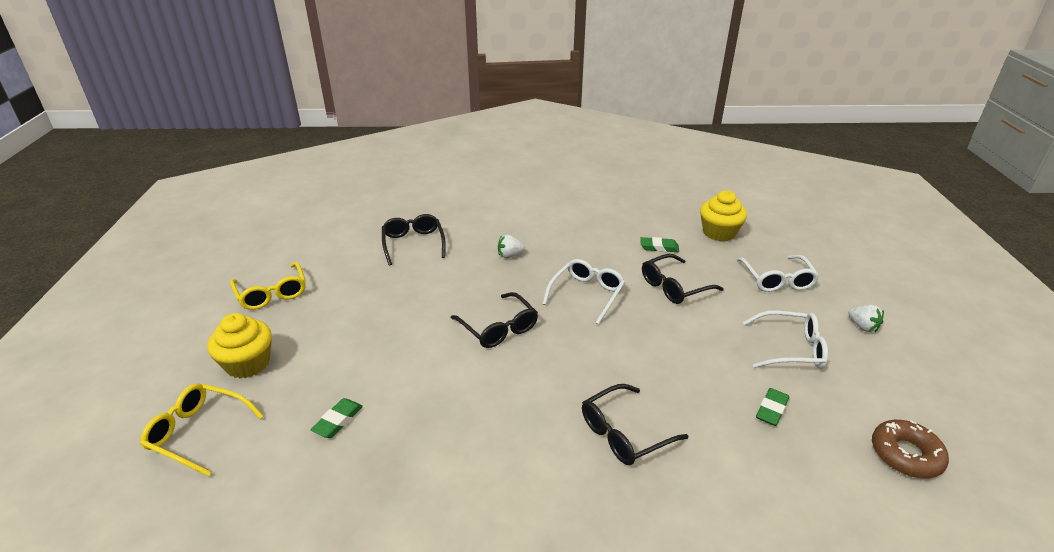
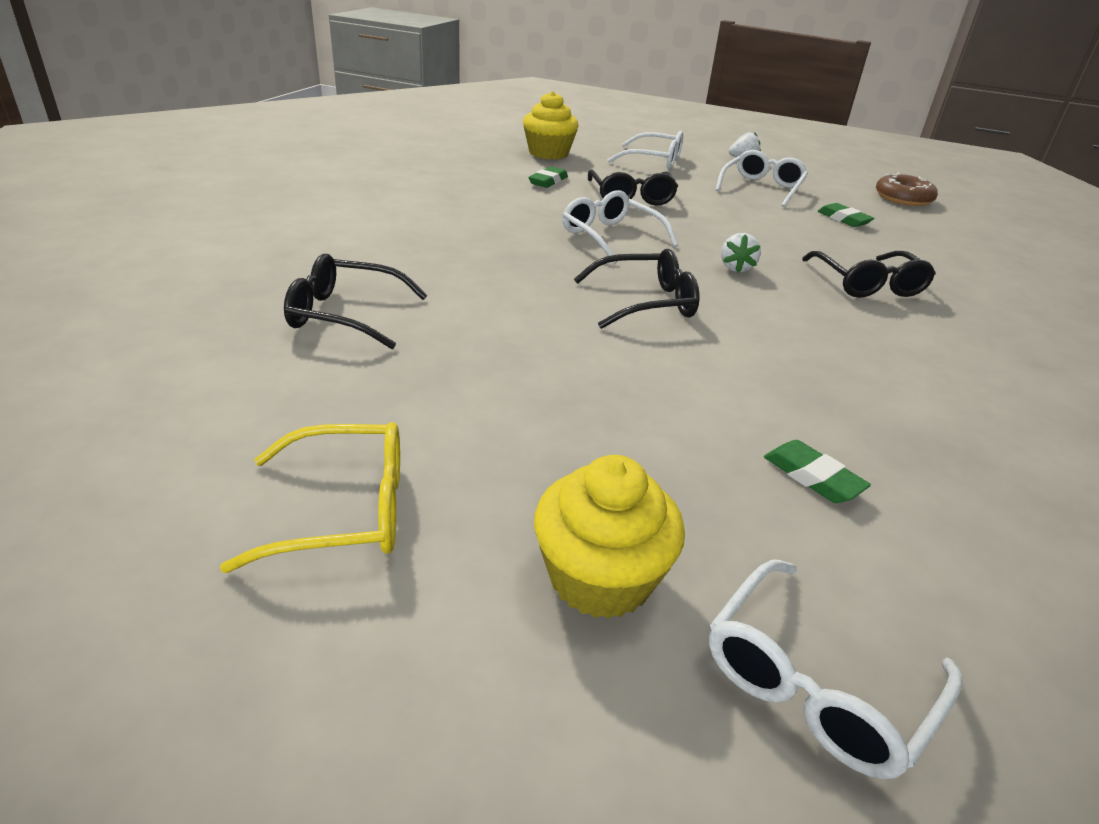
camera: 70 degrees left, 0 degrees up
yellow glasses [140,383,264,477] -> white glasses [709,559,962,779]
white strawberry [498,235,525,258] -> white strawberry moved to [721,233,761,273]

